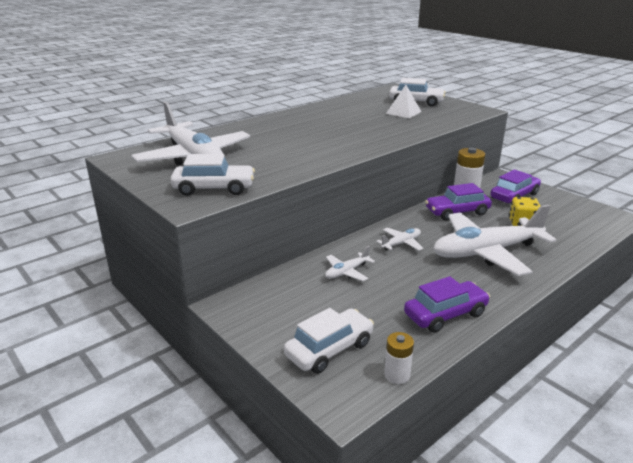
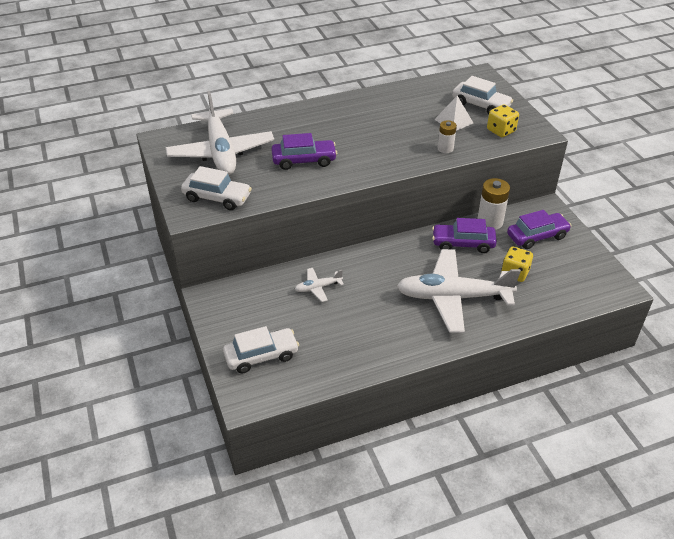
camera: 20 degrees right, 15 degrees up
white plane [376,228,424,251] -> none
white battery [384,332,414,384] -> white battery moved to [438,120,457,153]
purple car [404,276,490,333] -> purple car moved to [272,133,337,170]
none -> yellow dice [487,104,519,137]

